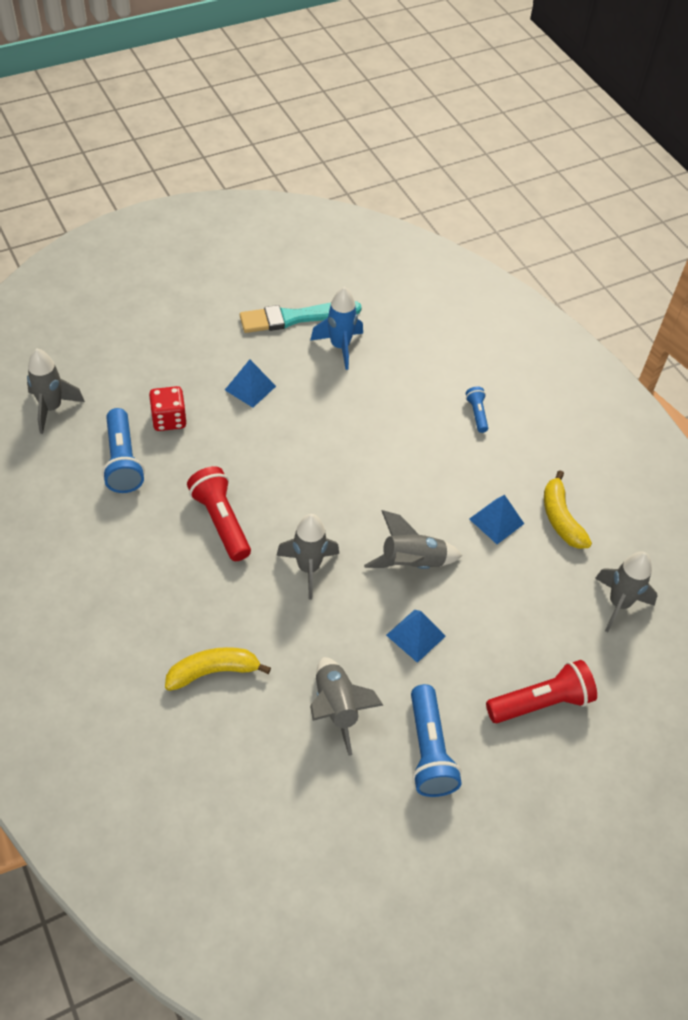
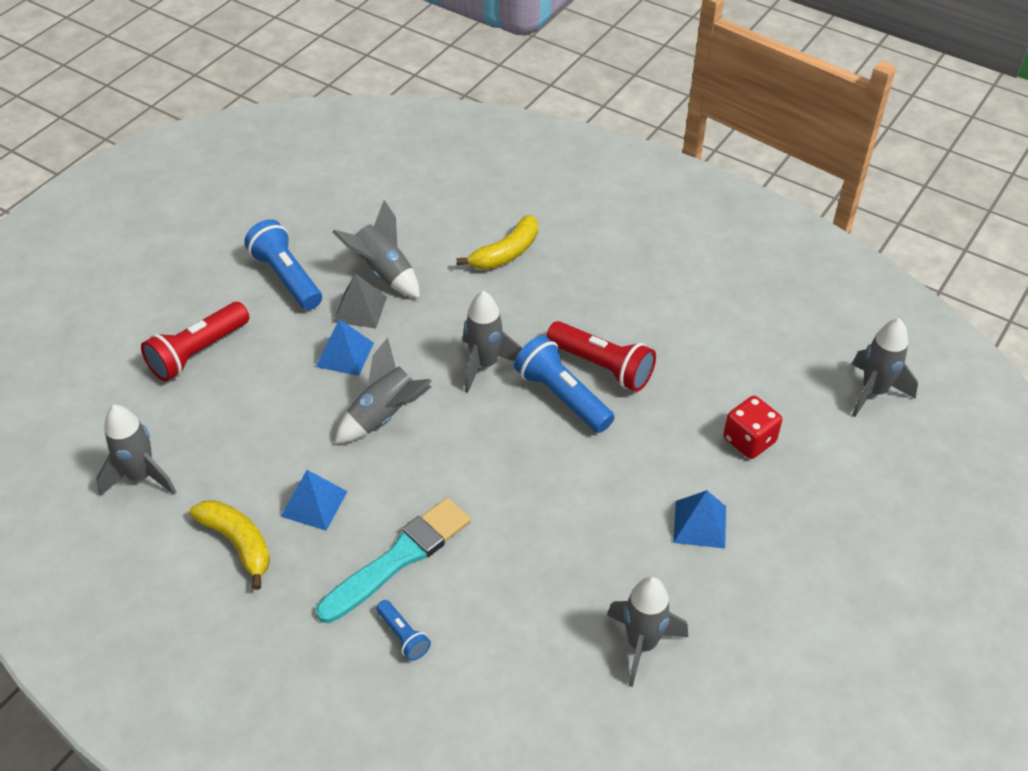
camera: 155 degrees right, 5 degrees down
blue flashlight [102,408,145,493] -> blue flashlight moved to [514,335,614,433]
turquoise brush [240,301,362,333] -> turquoise brush moved to [316,498,471,623]
blue rocket [311,287,363,370] -> grey rocket [607,576,688,687]
none -> grey pyramid [333,273,387,328]

